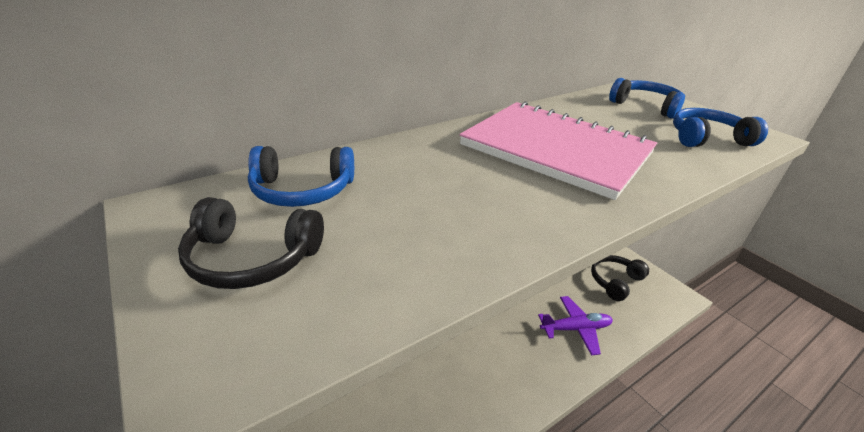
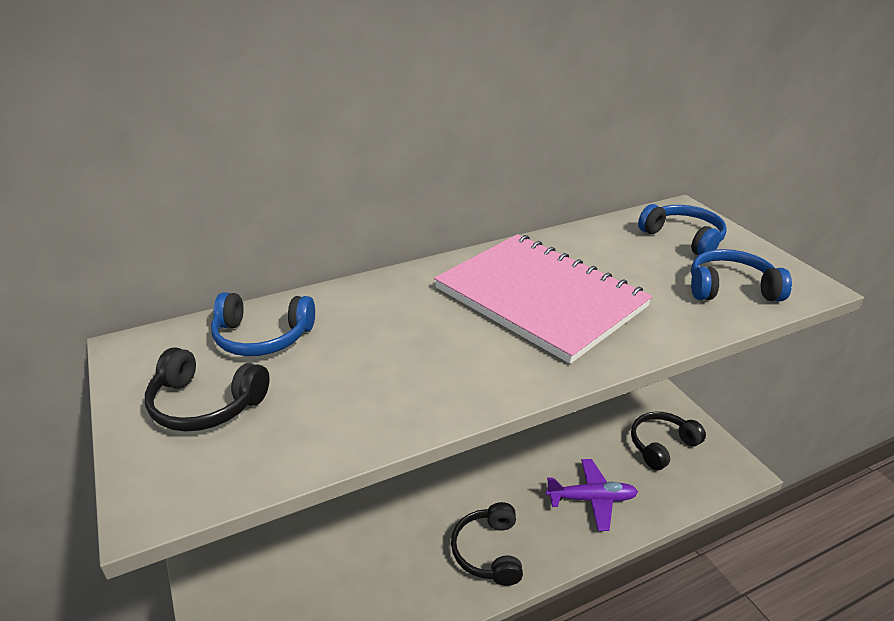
camera: 10 degrees right, 0 degrees up
none -> black headphones [451,502,523,586]

